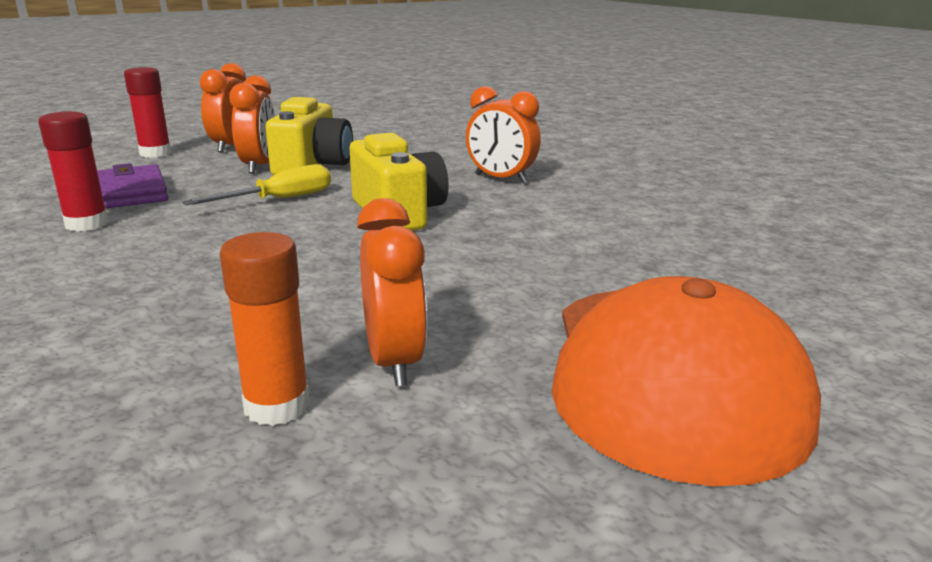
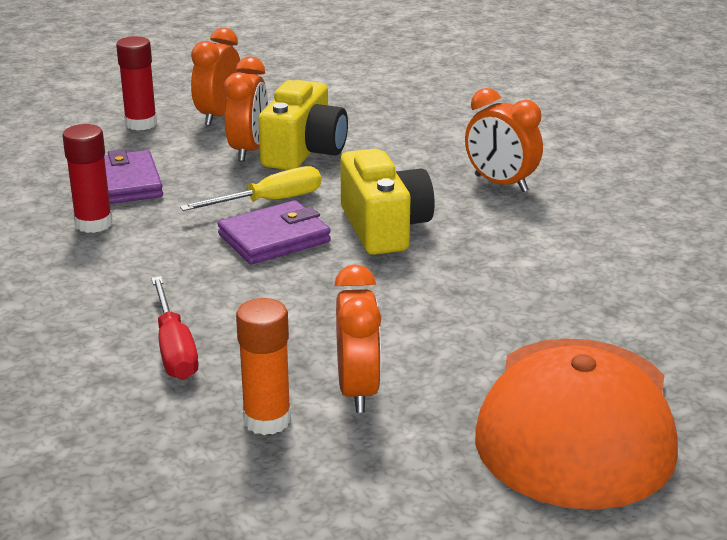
camera: 10 degrees right, 5 degrees up
none -> red screwdriver [151,276,199,380]
none -> purple wallet [218,200,331,264]

